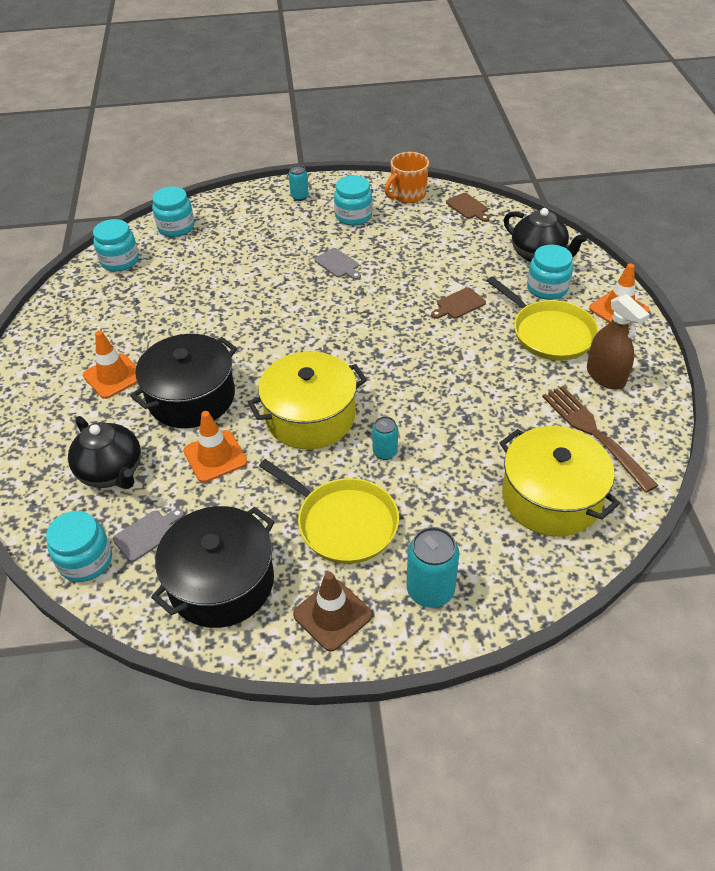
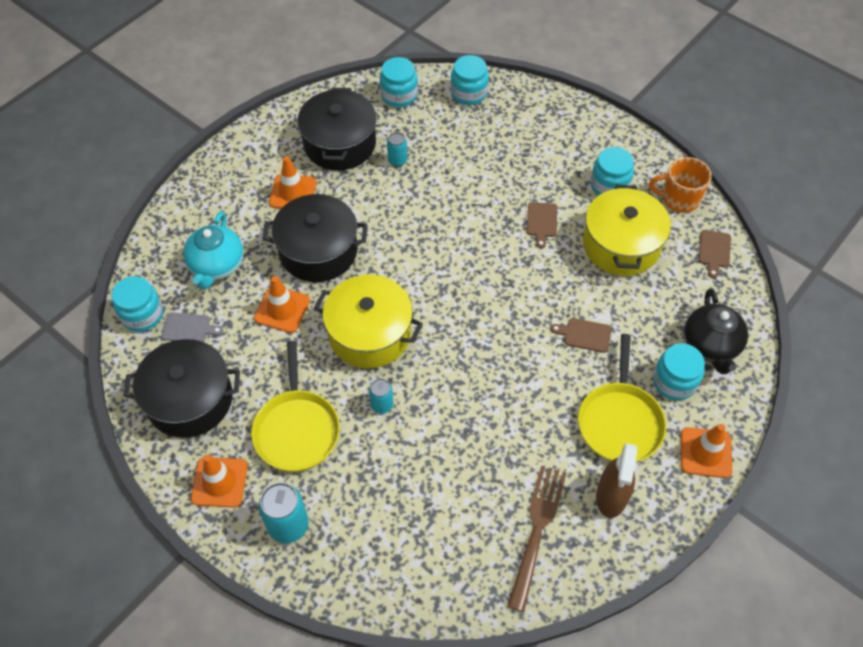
camera: 45 degrees right, 10 degrees up
black teapot [68,416,141,489] -> turquoise teapot [183,211,244,289]
turquoise can [289,165,309,201] -> turquoise can moved to [387,132,407,167]
brown traffic cone [293,572,372,652] -> orange traffic cone [191,454,248,508]
grey cutting board [315,248,361,280] -> brown cutting board [527,202,557,248]
yellow pot [500,426,620,537] -> yellow pot moved to [583,185,671,276]
none -> black pot [297,88,377,170]

